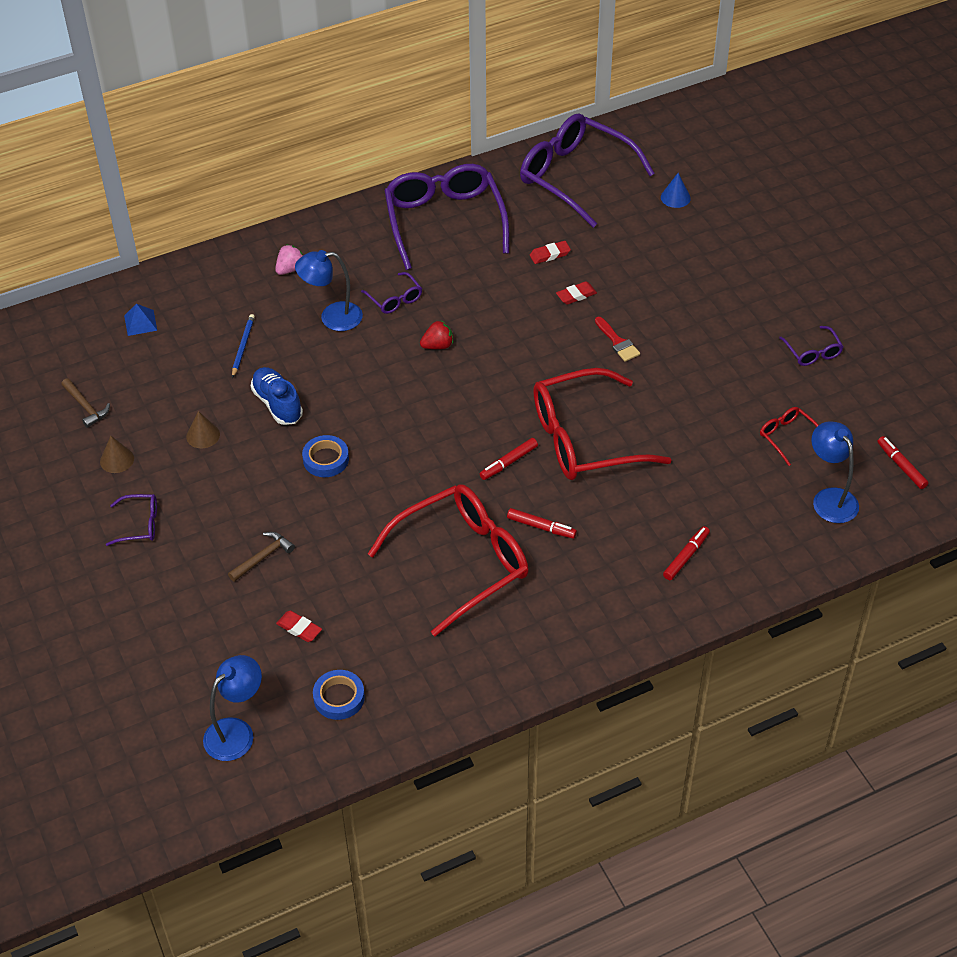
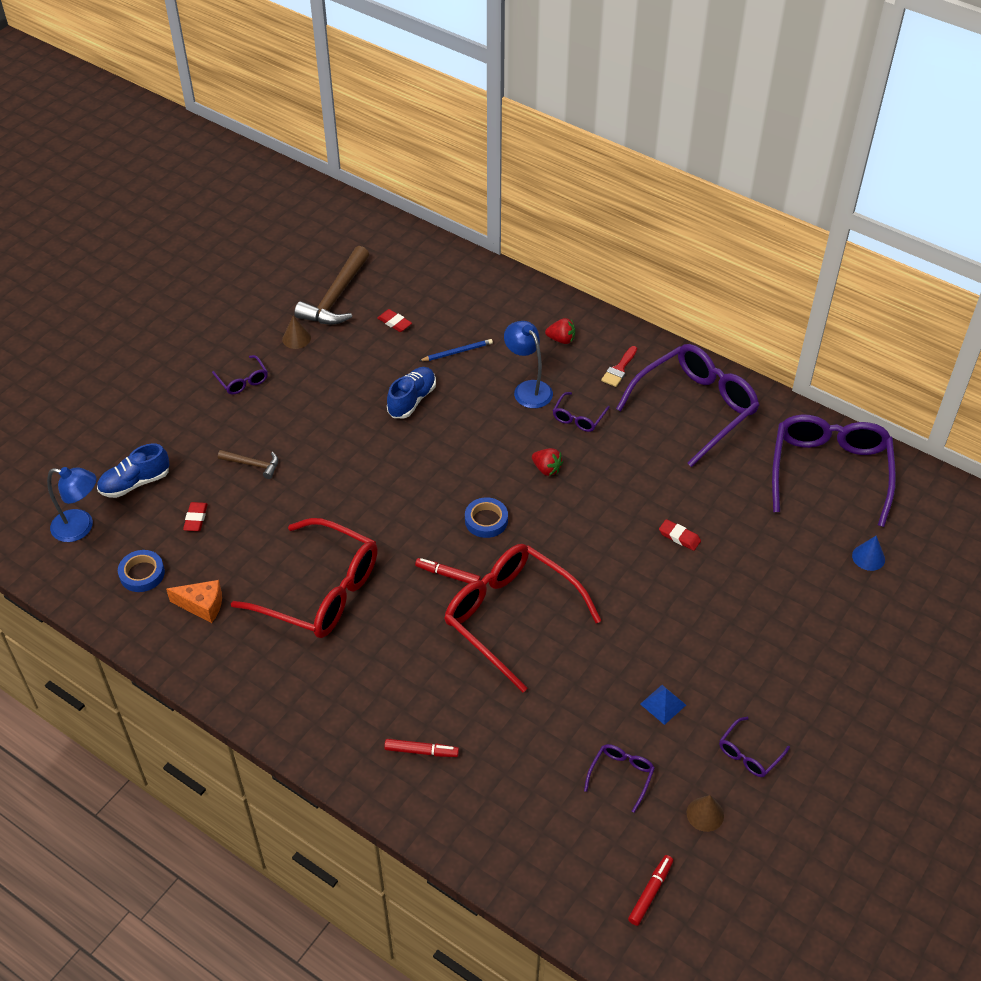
camera: 60 degrees right, 0 degrees up
brown hammer [61,378,110,428] -> brown hammer [294,246,369,325], size x1.96
blue pyramid [124,304,157,336] -> blue pyramid moved to [640,685,686,725]
brown cone [186,411,220,448] -> brown cone moved to [687,795,724,832]
pink strawberry [275,244,303,275] -> red strawberry [545,318,575,344]
blue tape [302,435,349,477] -> blue tape moved to [465,498,508,538]
red marker [507,508,577,539] -> none
red eraser [530,241,571,264] -> red eraser moved to [377,309,412,332]
red brush [595,317,640,362] -> red brush moved to [601,346,637,387]
red glasses [760,407,818,466] -> purple glasses [584,744,655,813]
blue lamp [811,421,859,523] -> none
none -> blue shoe [97,443,170,498]
none -> orange cheese [166,580,222,623]

